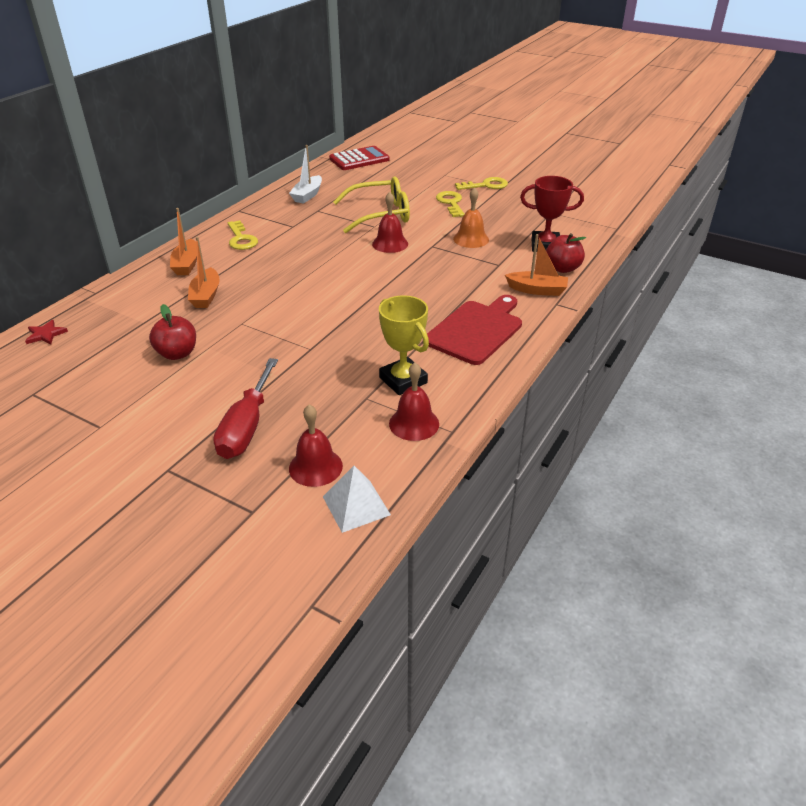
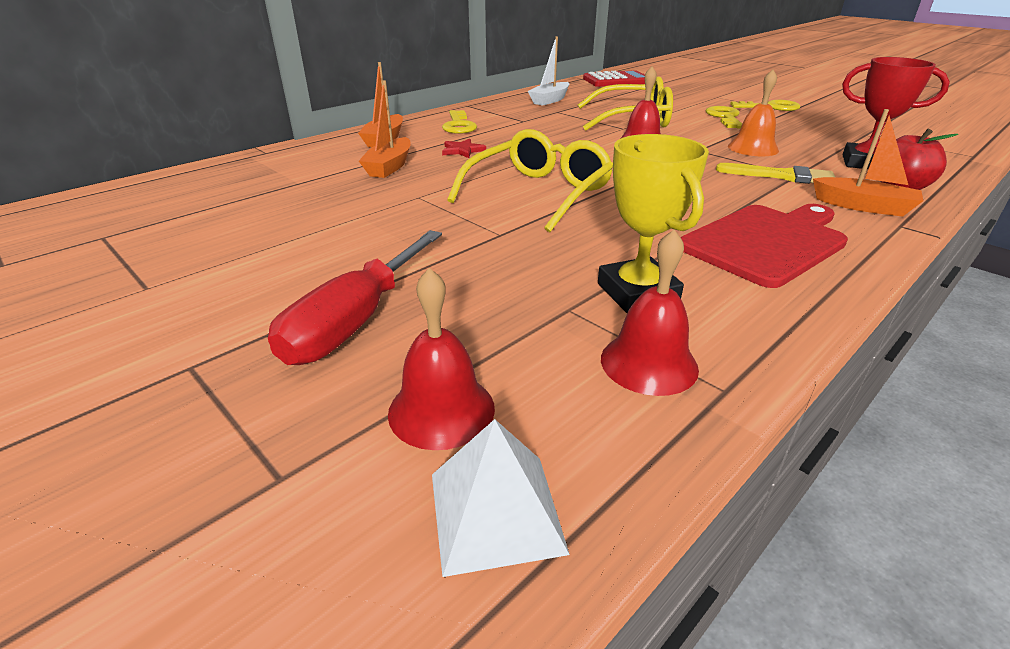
camera: 15 degrees right, 5 degrees down
red star [25,320,68,345] -> red star moved to [442,139,486,158]
red apple [149,304,196,360] -> none
none -> yellow glasses [447,129,613,232]
none -> yellow brush [716,163,835,184]

